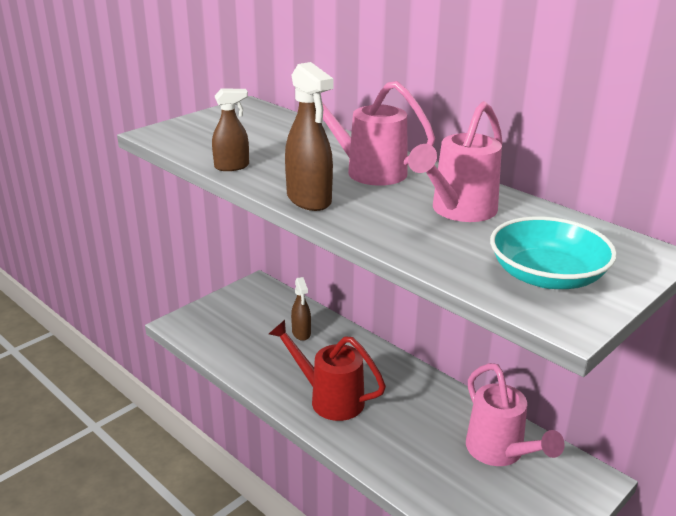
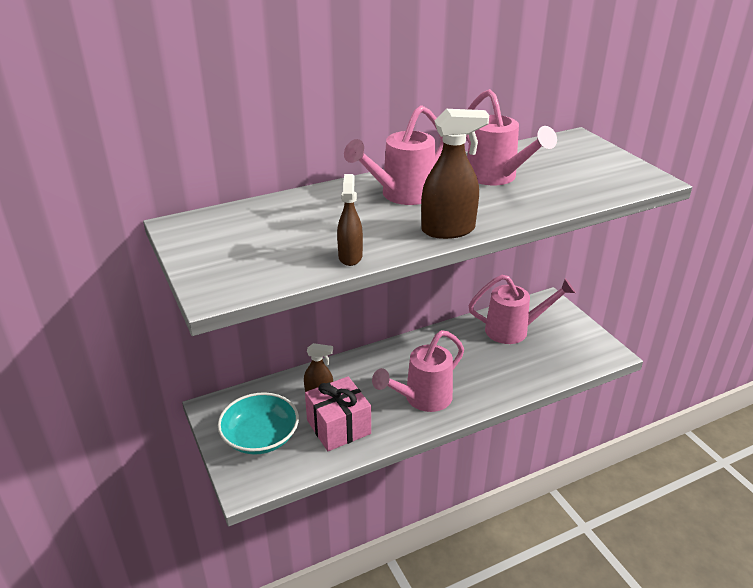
camera: 70 degrees left, 5 degrees up
red watering can [269,320,386,421] -> pink watering can [372,330,464,412]
turquoise bowl [490,217,617,289] -> turquoise bowl moved to [218,392,299,454]
none -> pink gift [305,376,371,451]

